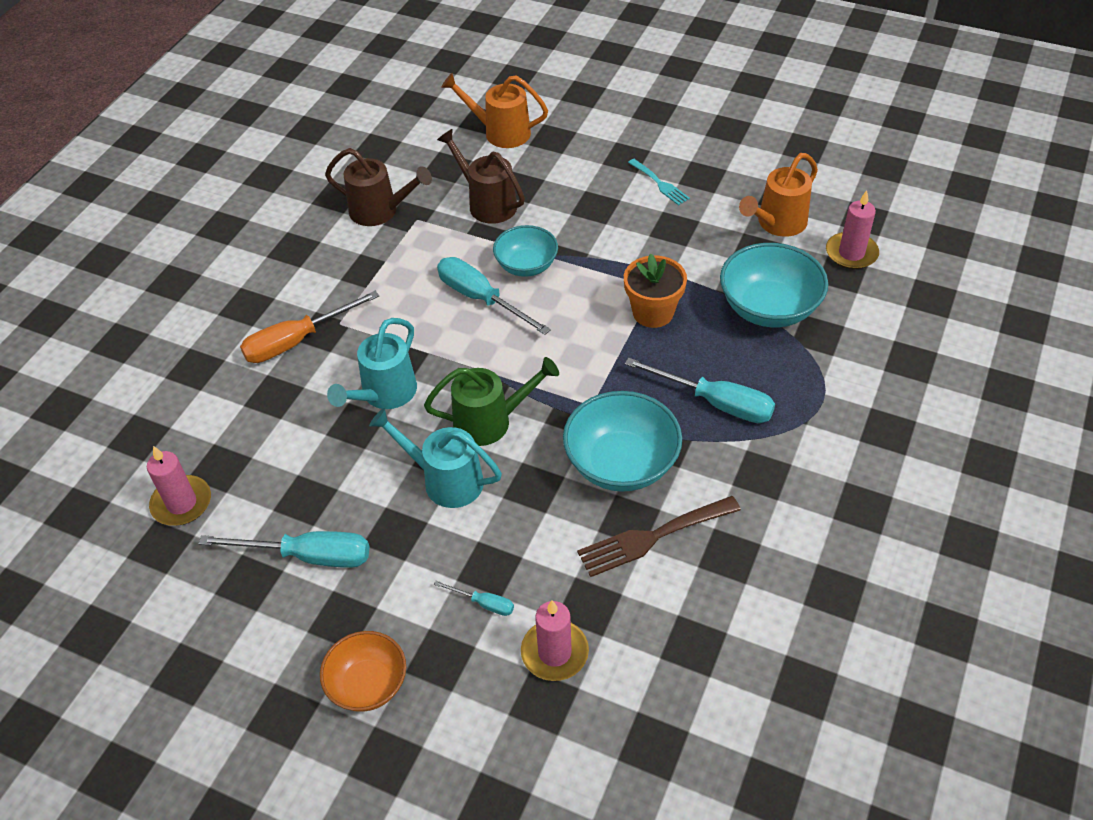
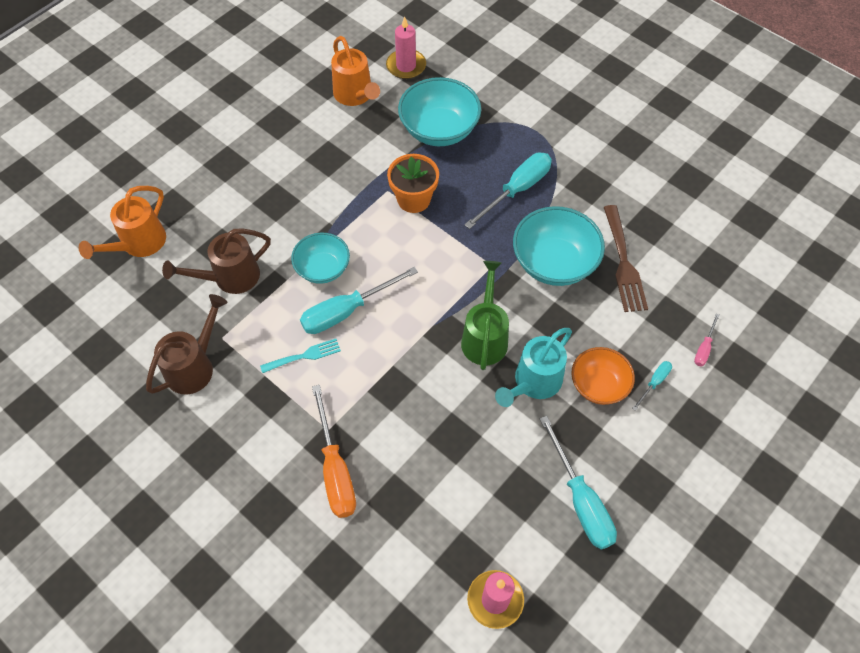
camera: 75 degrees left, 10 degrees up
turquoise screwdriver [198,531,369,568] -> turquoise screwdriver turned 135 degrees clockwise [540,416,617,549]
orange bowl [320,631,406,712] -> orange bowl moved to [571,347,635,405]
turquoise watering can [327,318,417,409] -> none
pink candle [521,600,589,681] -> pink screwdriver [694,313,719,367]
turquoise fork [628,159,690,206] -> turquoise fork moved to [260,339,341,373]

